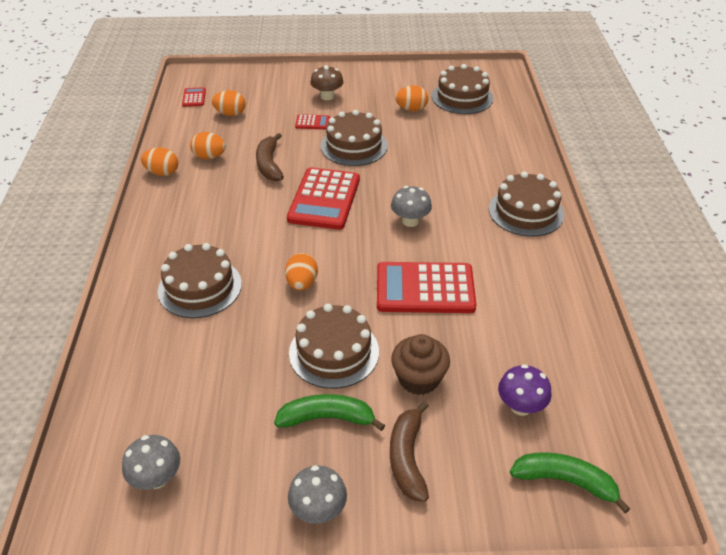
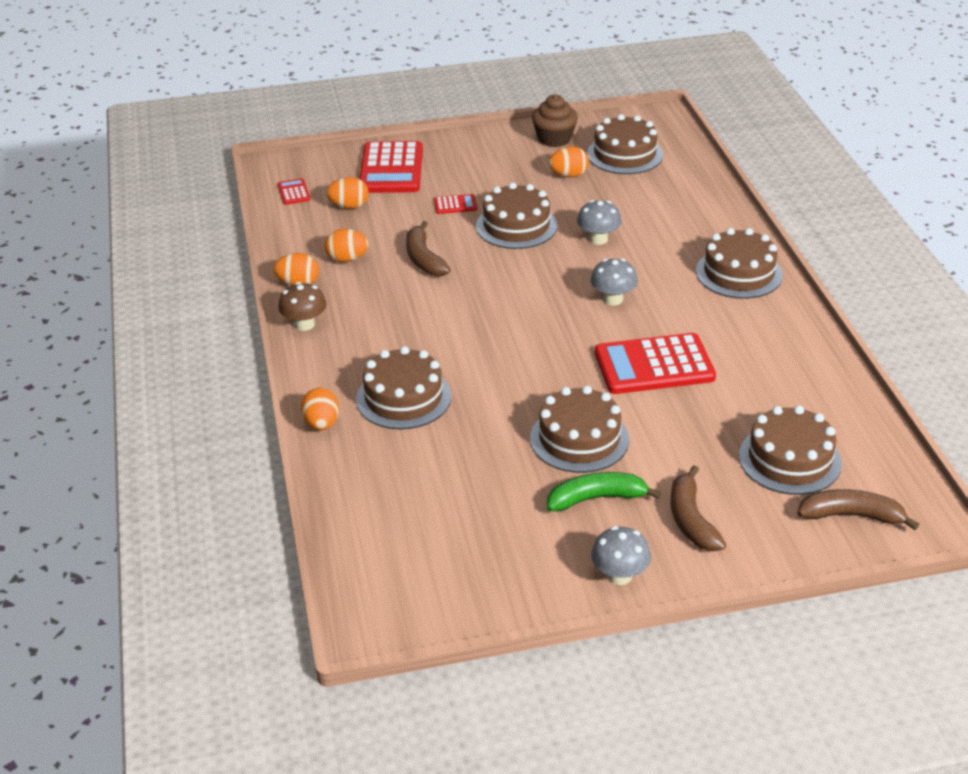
camera: 10 degrees left, 5 degrees down
grey mushroom [122,435,180,490] -> grey mushroom moved to [577,200,622,245]
orange egg [285,253,318,290] -> orange egg moved to [301,388,339,430]
red calculator [287,167,360,230] -> red calculator moved to [359,141,423,193]
brown mushroom [310,65,344,100] -> brown mushroom moved to [278,282,327,331]
brown cupcake [391,334,450,395] -> brown cupcake moved to [532,95,578,147]
purple mushroom [498,364,552,416] -> brown cake [739,405,842,495]
green banana [510,452,630,513] -> brown banana [797,489,919,530]

